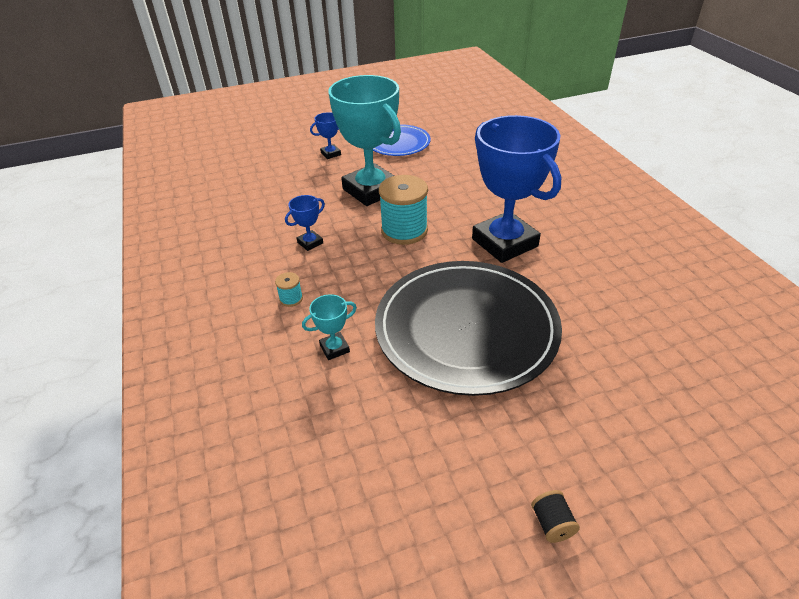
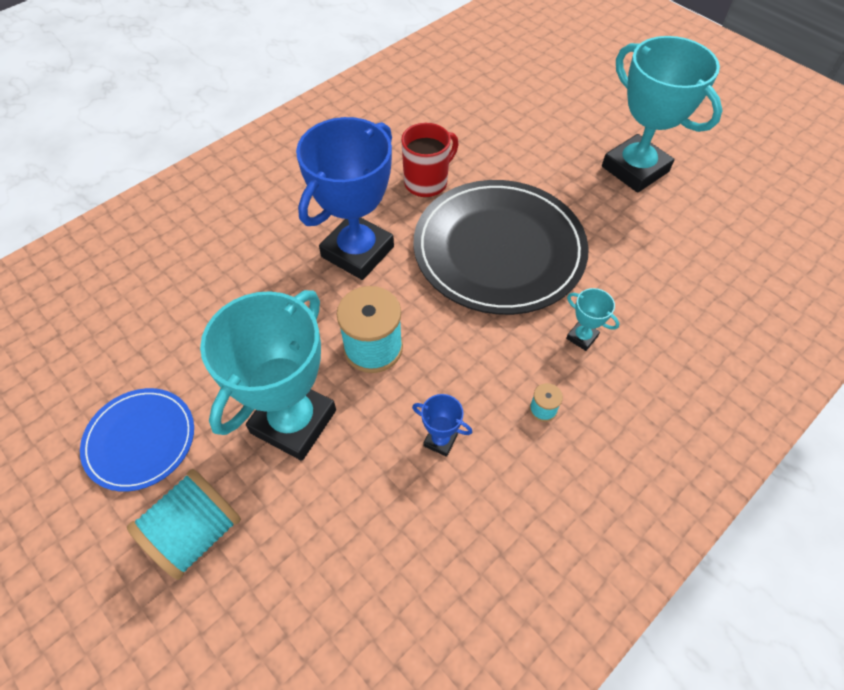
camera: 115 degrees left, 15 degrees up
blue trophy [310,112,341,159] -> turquoise spool [127,469,241,580]
black spool [531,490,580,543] -> turquoise trophy [602,36,722,193]
none -> red mug [401,123,459,197]

